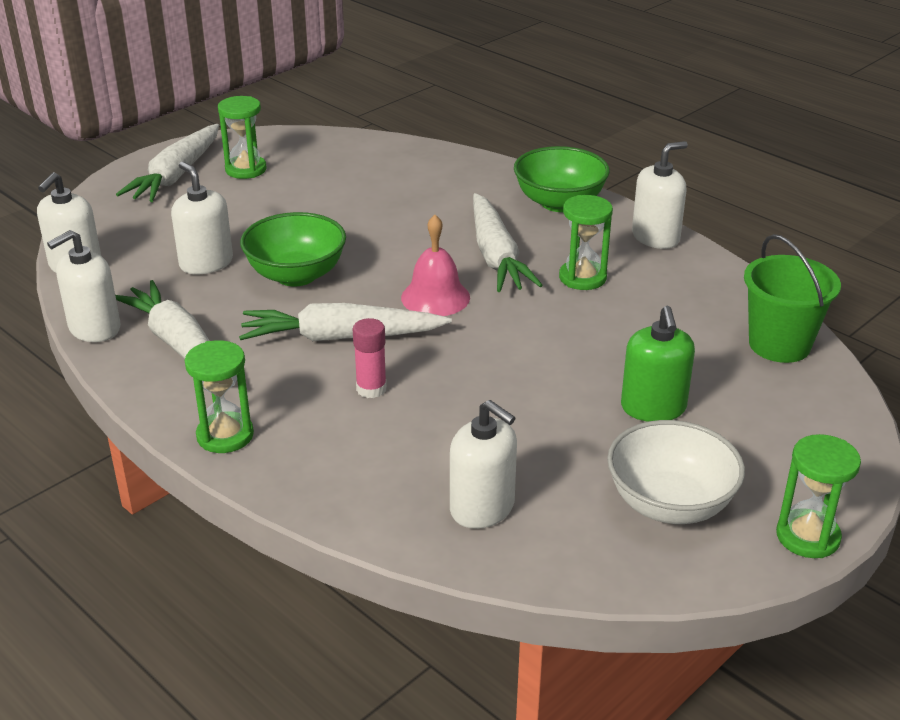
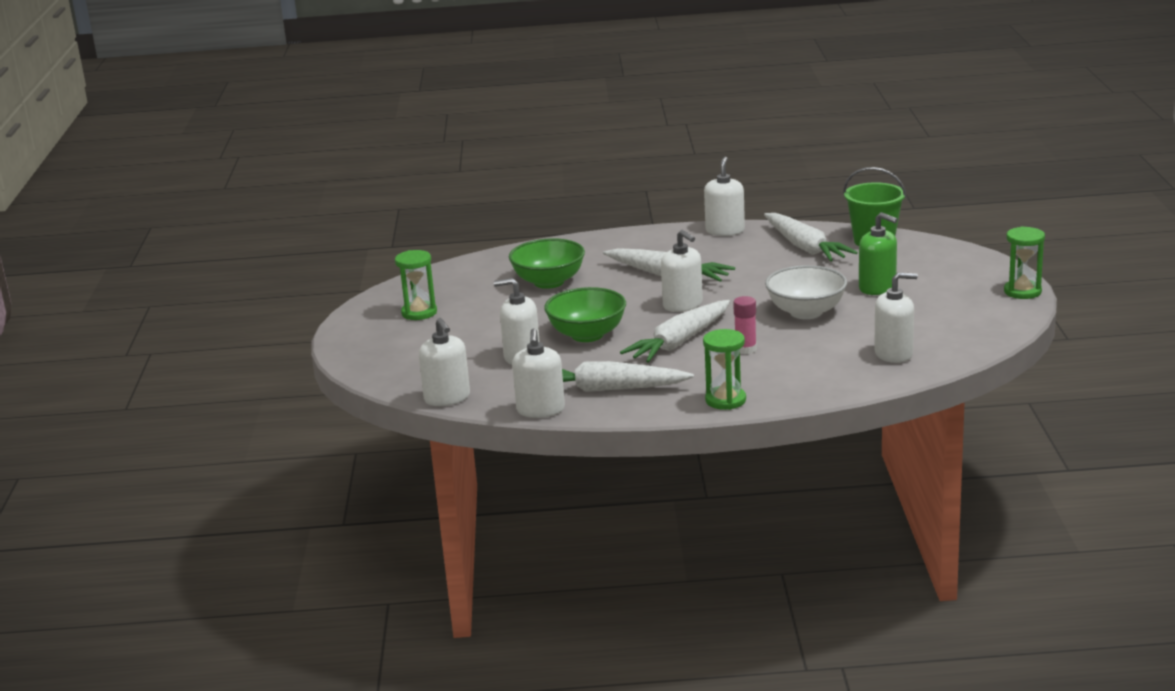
camera: 45 degrees left, 10 degrees down
white carrot [116,124,219,202] -> white carrot moved to [764,213,858,261]
pink bell [401,215,470,316] -> white soap dispenser [661,230,703,312]
green bowl [514,146,610,212] -> green bowl moved to [509,238,585,289]
green hourglass [559,195,613,290] -> none
white bowl [607,420,745,524] -> white bowl moved to [765,265,847,319]

